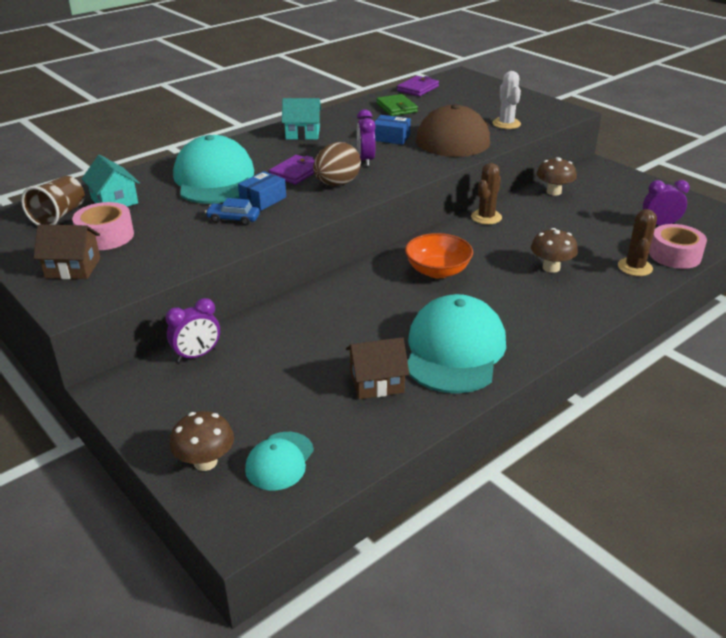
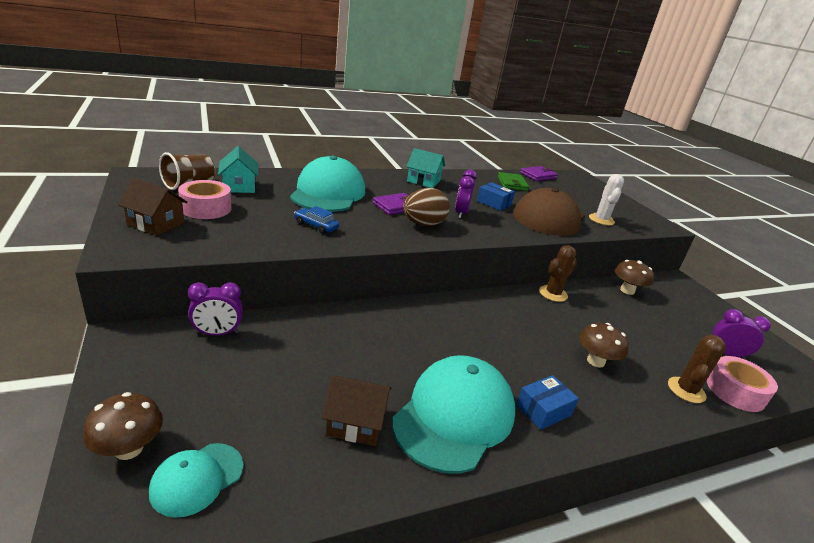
camera: 15 degrees right, 5 degrees down
blue box [238,171,286,211] -> blue box moved to [516,375,579,430]
orange bowl [405,233,473,278] -> none

